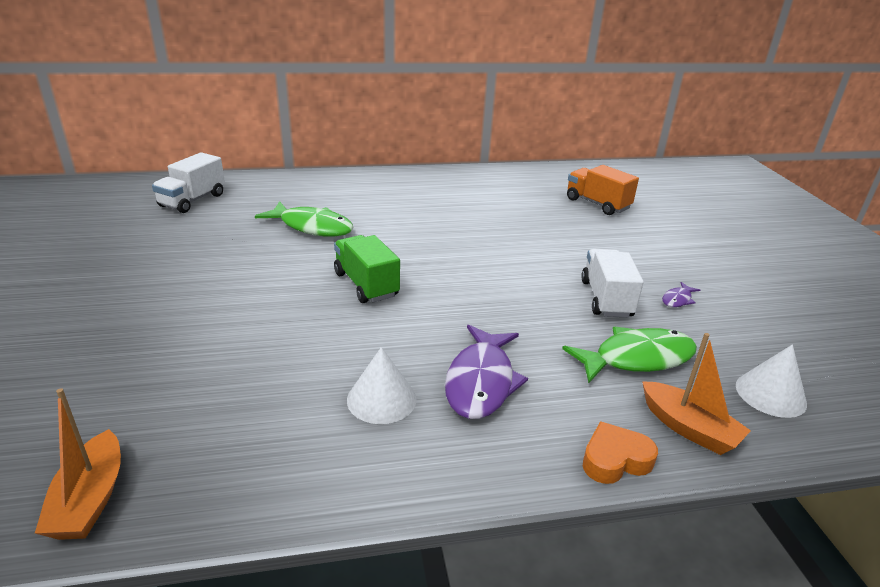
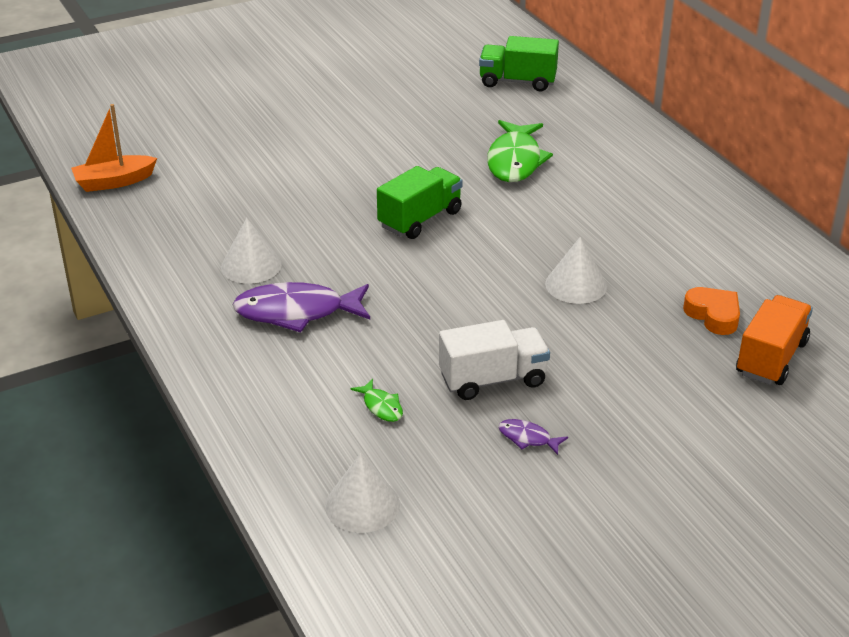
camera: 75 degrees right, 5 degrees up
white truck [152,152,225,213] -> green truck [479,36,559,92]
green fish [562,327,697,383] -> green fish [350,379,403,422], size x0.45
orange heart [583,421,658,484] -> orange heart moved to [683,287,740,335]
orange boat [642,333,751,455] -> none
none -> white cone [545,237,607,304]

